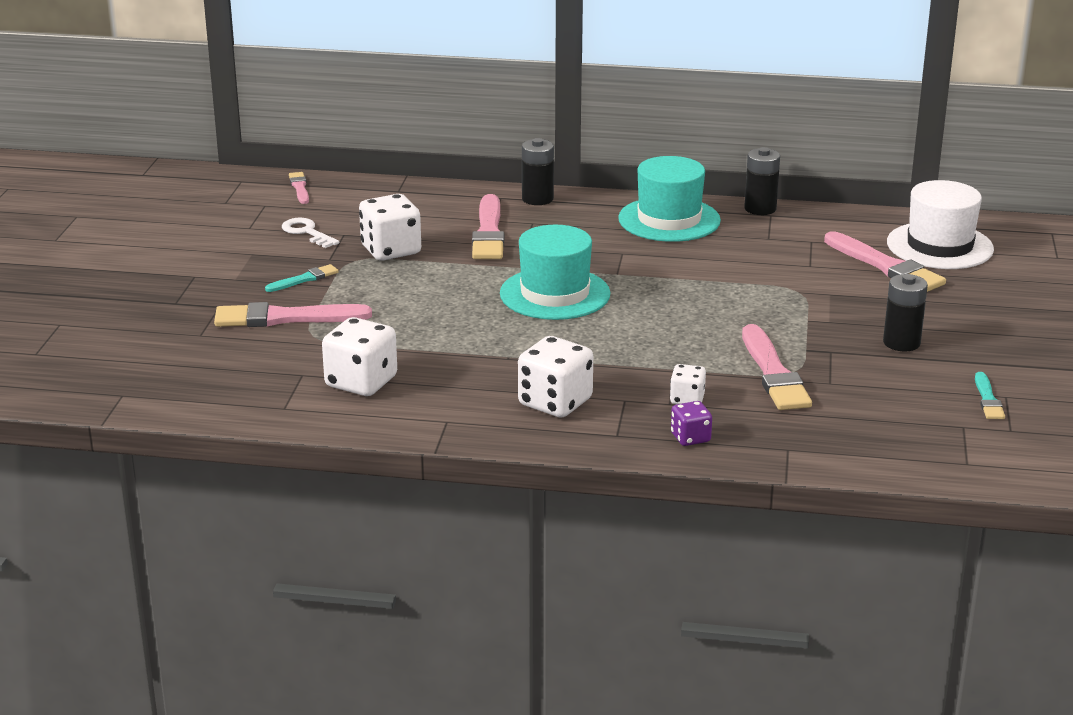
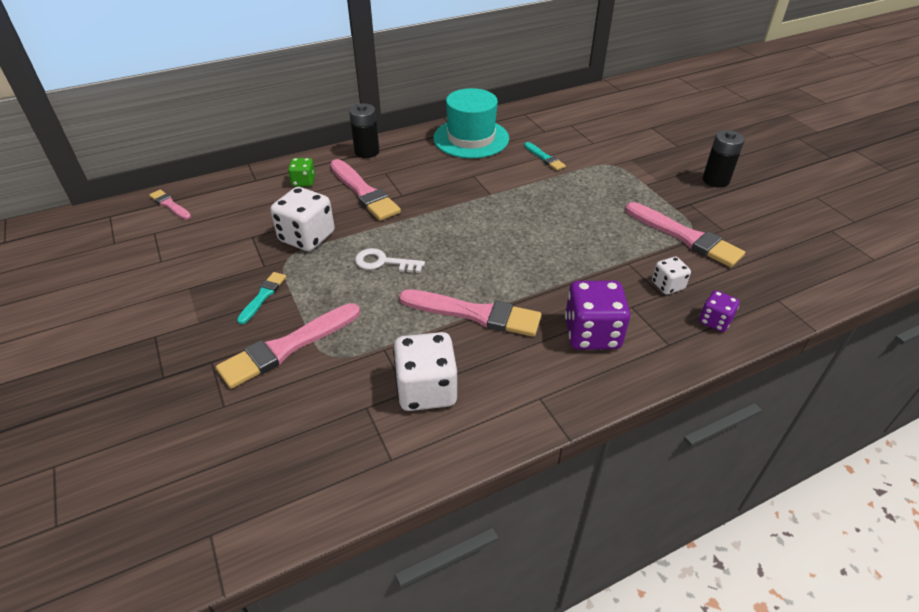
camera: 35 degrees left, 15 degrees up
white key [282,218,339,248] -> white key moved to [355,248,425,273]
turquoise hat [500,225,611,320] -> none
white dice [518,336,593,417] -> purple dice [565,281,630,350]
black battery [744,147,780,215] -> none
pink brush [824,231,946,292] -> pink brush moved to [399,289,541,337]
white hat [887,180,994,269] -> none
turquoise brush [975,372,1005,419] -> turquoise brush moved to [524,142,566,171]
none -> green dice [288,158,315,186]

